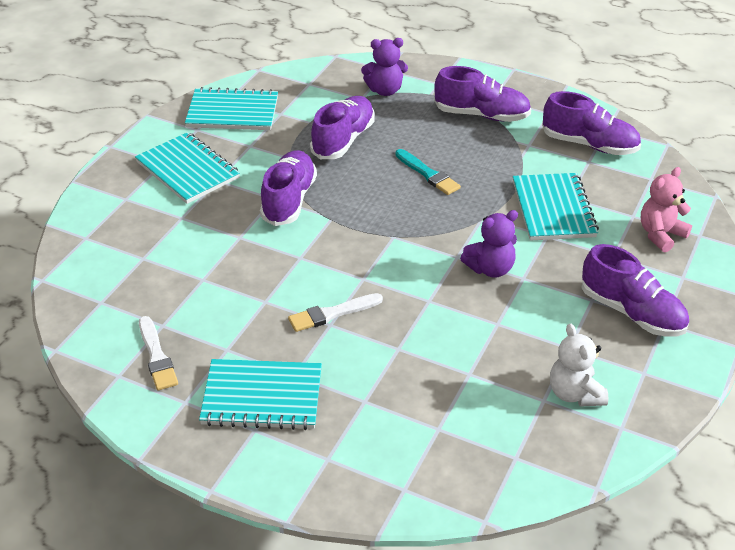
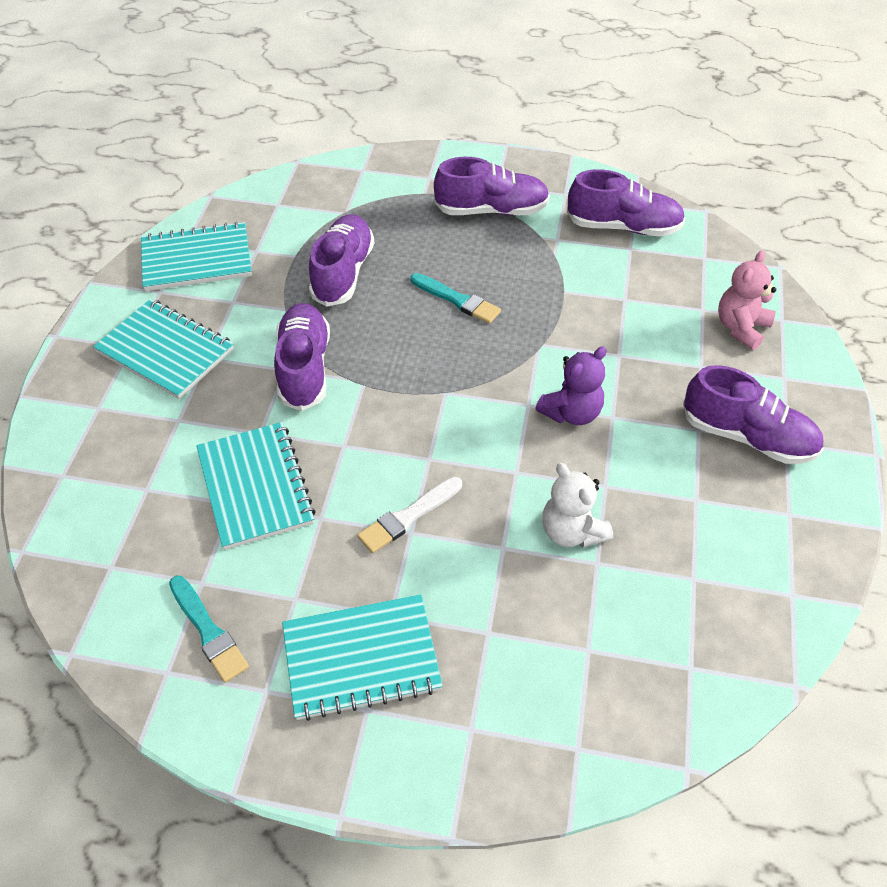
camera: 15 degrees left, 10 degrees up
white brush [139,316,178,390] -> turquoise brush [169,576,249,683]
purple teddy bear [361,38,408,96] -> none
turquoise notebook [513,173,599,241] -> turquoise notebook moved to [196,422,316,550]
white teddy bear [550,324,608,407] -> white teddy bear moved to [542,463,613,548]

